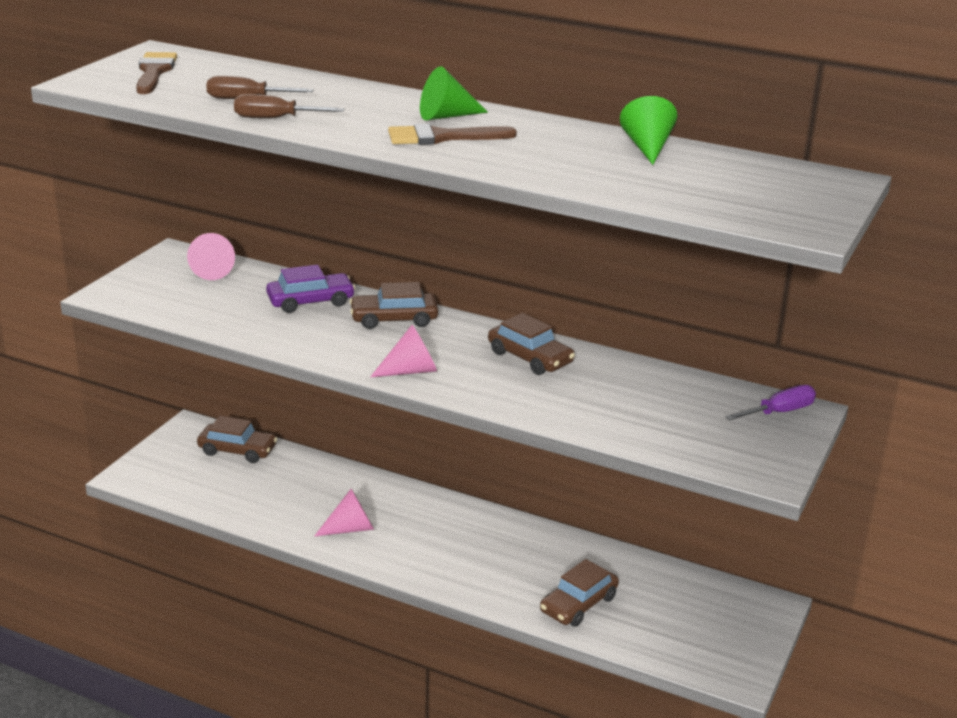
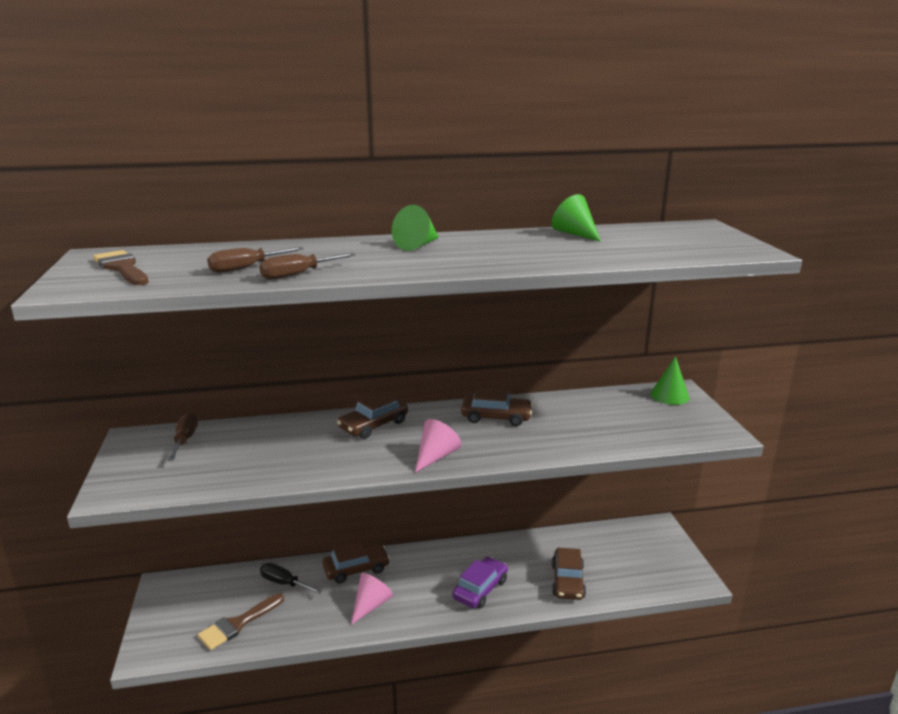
camera: 35 degrees left, 5 degrees down
pink cone [187,233,235,280] -> brown screwdriver [168,412,198,461]
brown car [197,416,277,463] -> brown car moved to [322,541,390,584]
purple car [266,265,355,313] -> purple car moved to [452,557,508,608]
brown brush [388,124,517,145] -> brown brush moved to [198,593,284,650]
purple screwdriver [725,385,816,421] -> green cone [651,356,690,405]
none -> black screwdriver [260,563,323,594]

